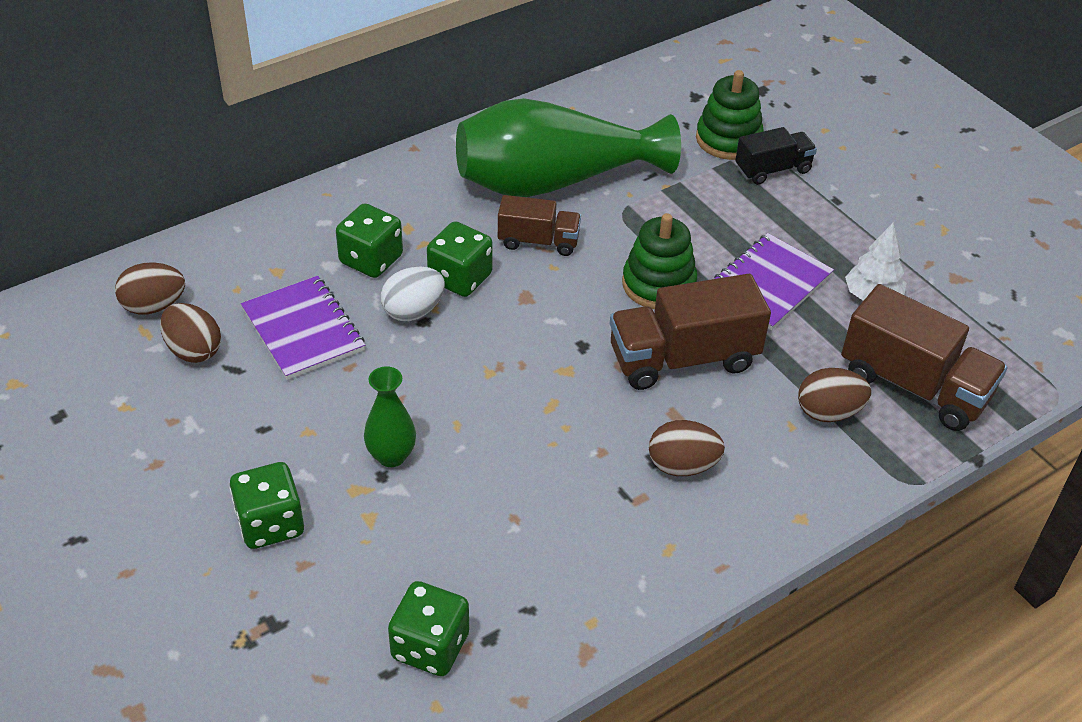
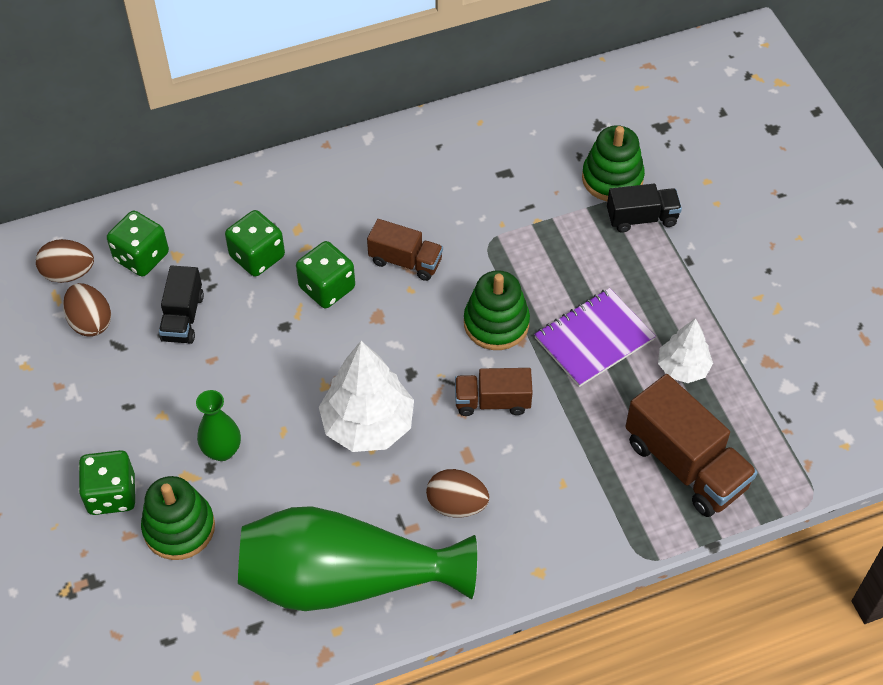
camera: 15 degrees right, 10 degrees up
purple notebook [241,276,365,380] -> black truck [159,265,204,344]
white egg [381,267,445,321] -> none
green dice [388,581,469,676] -> green dice moved to [107,211,169,276]
green vase [456,98,681,197] -> green vase moved to [238,506,477,611]
brown truck [610,274,771,390] -> brown truck [455,368,533,416], size x0.59
brown egg [798,368,871,422] -> none
none -> green stacking toy [141,476,215,560]
none -> white tree [319,341,414,452]

